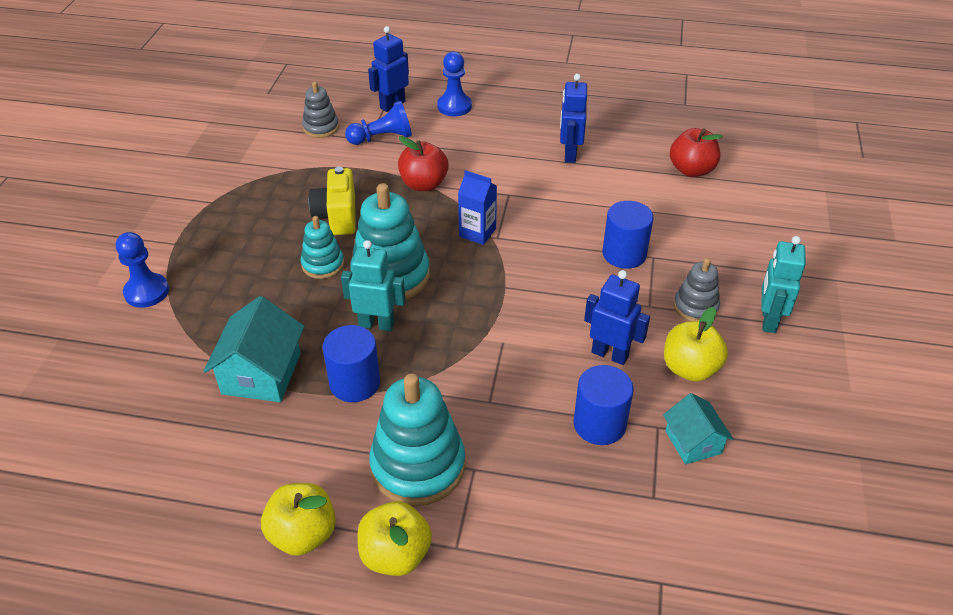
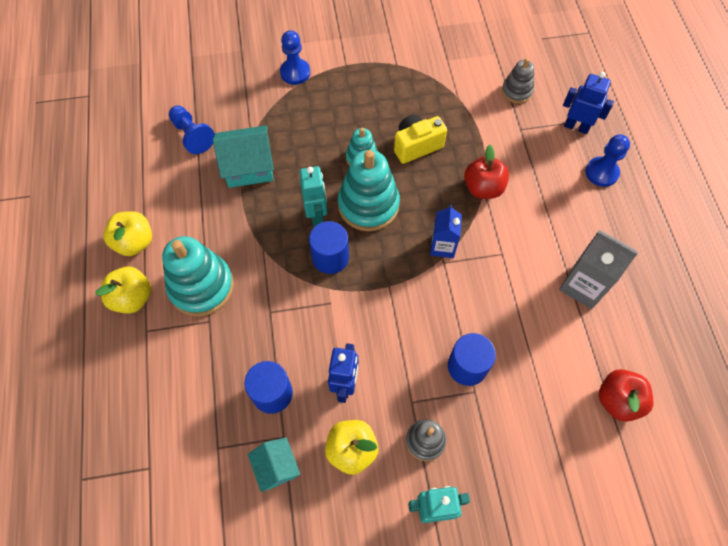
camera: 70 degrees right, 20 degrees up
blue cylinder [323,325,380,402] -> blue cylinder moved to [309,221,349,274]
blue pawn [345,101,412,145] -> blue pawn moved to [169,106,215,154]
blue robot [560,74,587,163] -> grey carton [559,229,638,309]
turquoise house [663,393,733,464] -> turquoise house turned 75 degrees counterclockwise [248,437,301,492]

